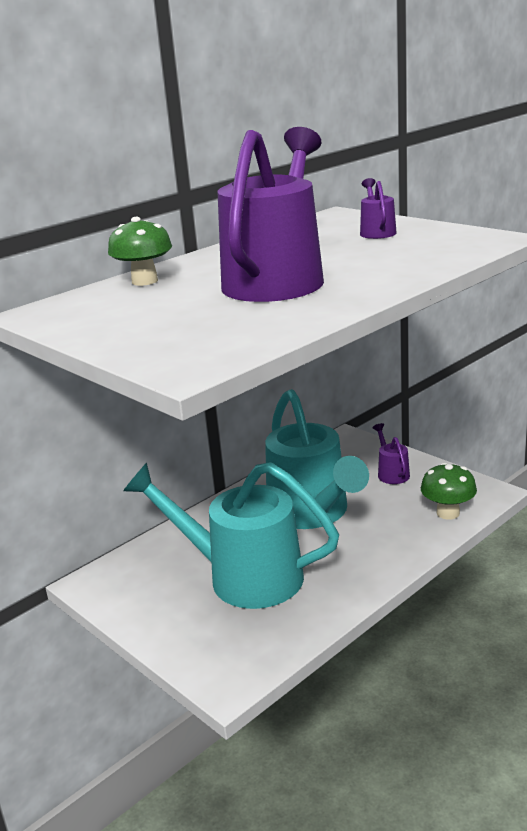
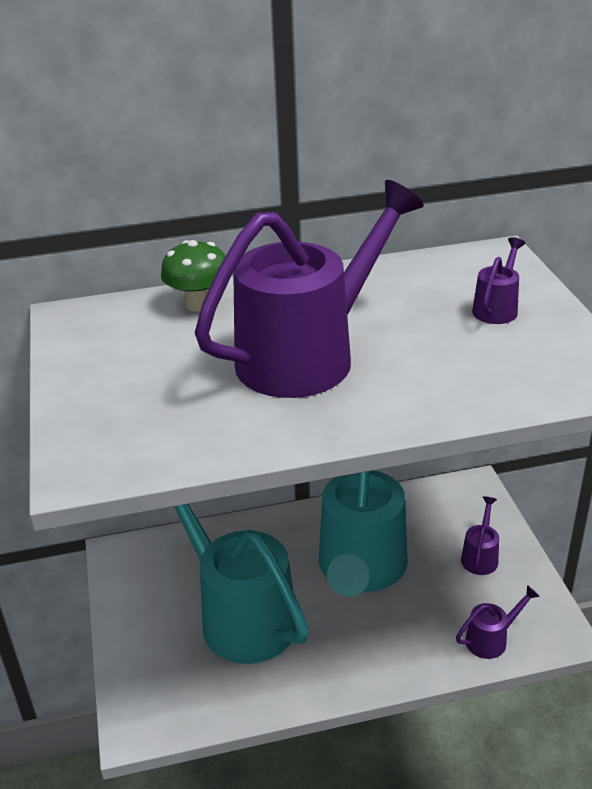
camera: 30 degrees right, 10 degrees up
green mushroom [421,462,477,520] -> purple watering can [456,585,540,659]

